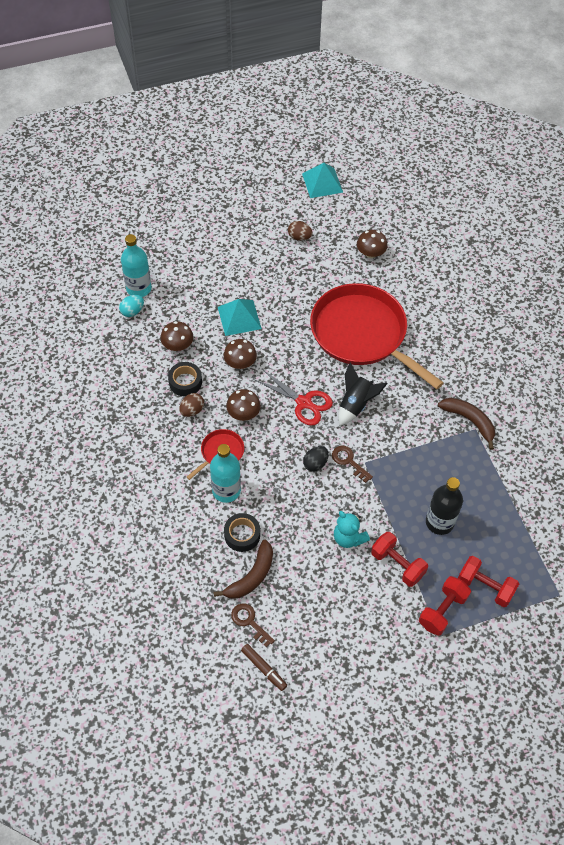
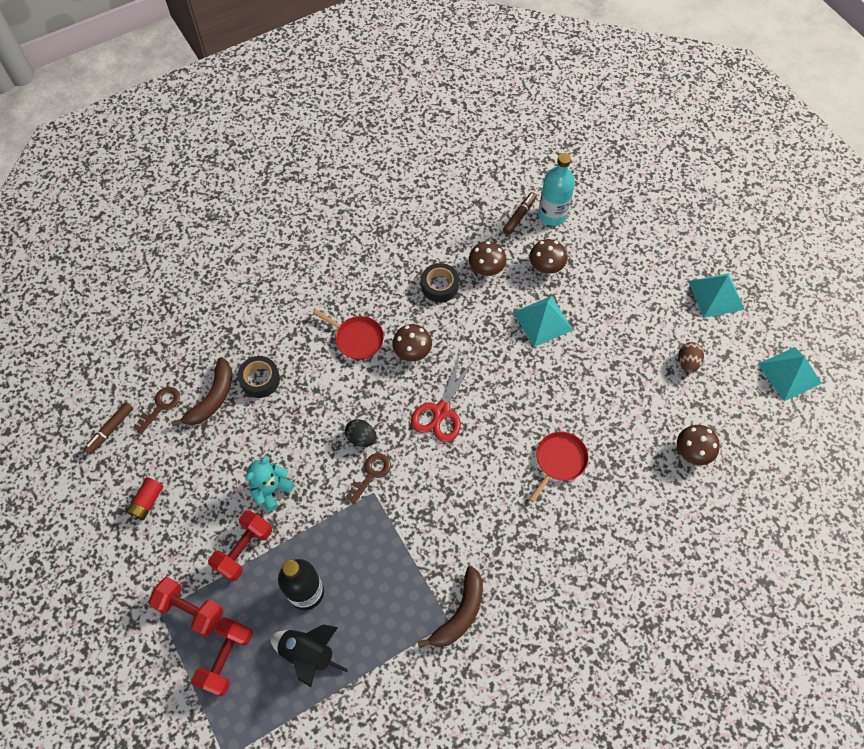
camera: 80 degrees right, 5 degrees up
turquoise egg [119,295,144,317] -> brown marker [503,192,537,235]
brown egg [179,393,204,417] -> none
turquoise bottle [210,444,241,503] -> none
brown banana [214,540,273,599] -> brown banana turned 90 degrees counterclockwise [171,357,232,426]
brown mushroom [224,339,257,369] -> brown mushroom moved to [529,239,567,274]
red pan [310,283,444,389] -> red pan [529,432,589,502], size x0.42
black rocket [338,362,387,426] -> black rocket moved to [270,624,348,687]
none -> red battery [126,477,164,520]
none -> turquoise pyramid [688,273,745,318]

